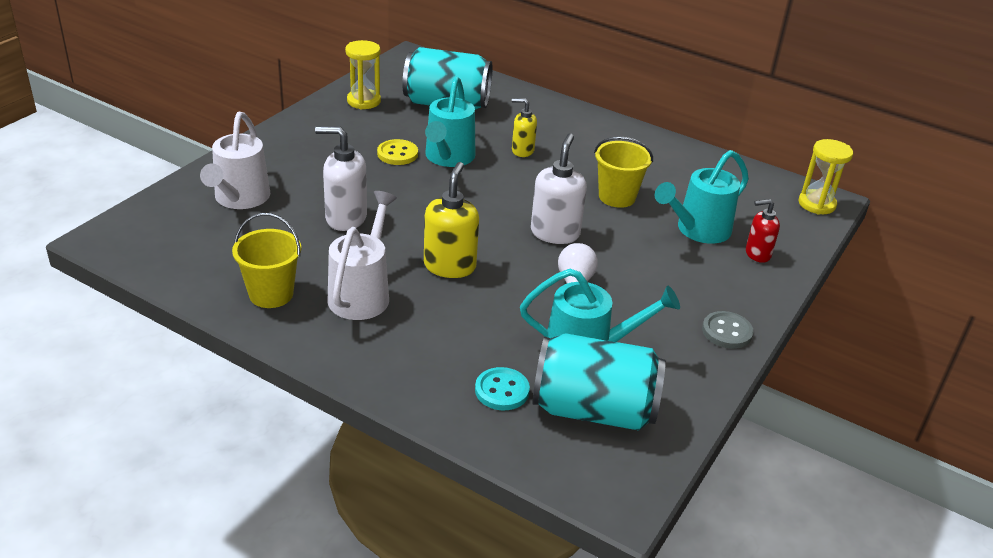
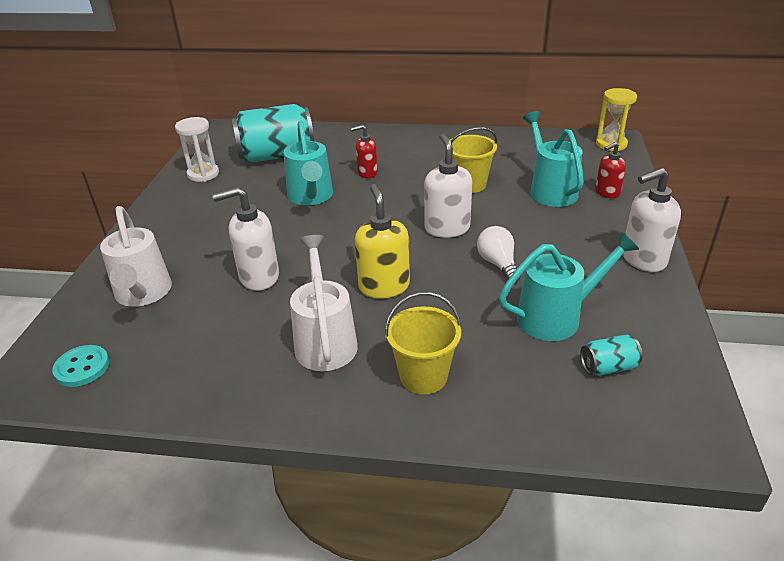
camera: 20 degrees left, 0 degrees up
yellow bucket [232,213,302,308] -> yellow bucket moved to [385,292,462,394]
yellow hourglass [345,40,381,109] -> white hourglass [175,117,219,182]
yellow button [377,139,418,165] -> none
turquoise button [475,367,530,410] -> turquoise button moved to [52,345,109,387]
yellow soap dispenser [512,98,537,157] -> red soap dispenser [351,125,378,178]
turquoise can [533,333,666,431] -> turquoise can [580,334,643,376], size x0.44
turquoise watering can [655,150,749,244] -> turquoise watering can turned 135 degrees clockwise [523,111,584,207]
grey button [702,311,754,349] -> white soap dispenser [623,168,681,272]

